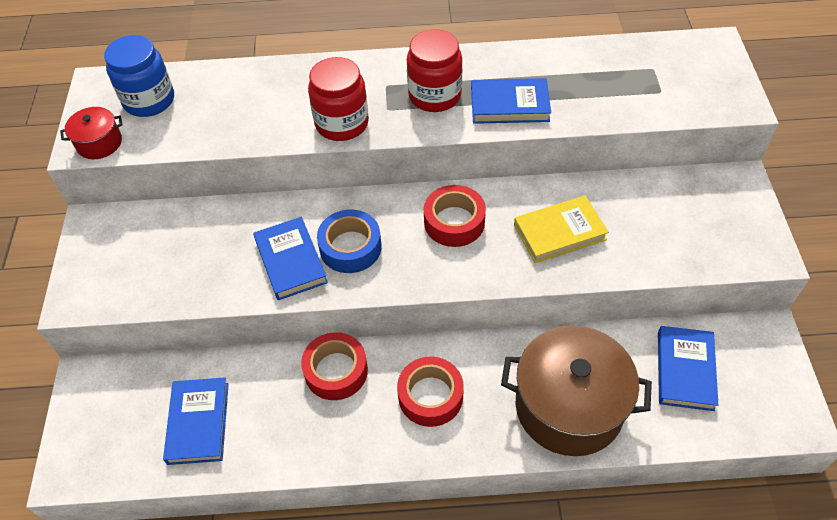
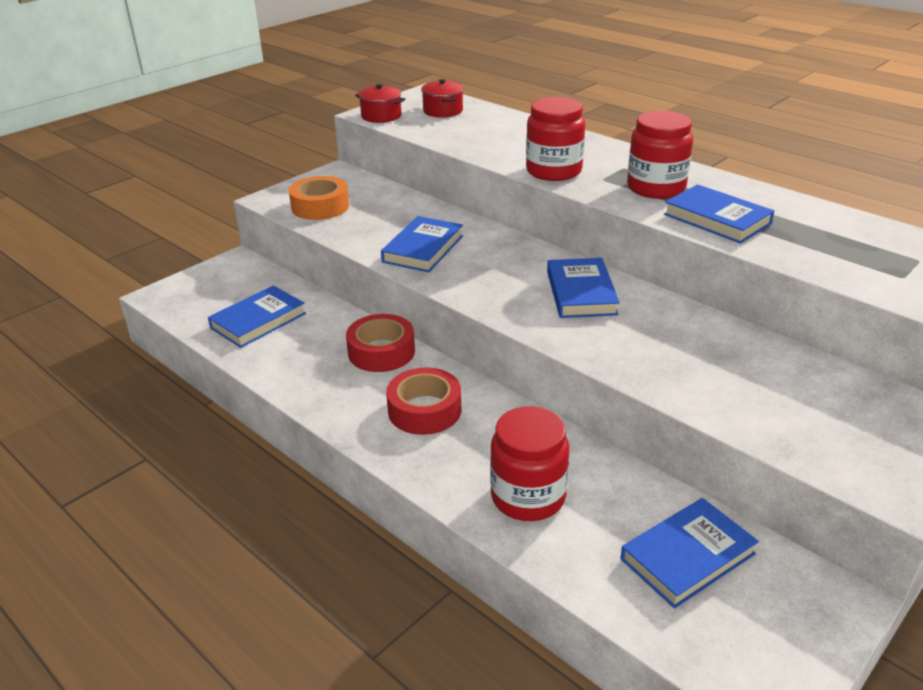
camera: 45 degrees right, 20 degrees down
blue jar [104,35,174,117] -> red pot [421,79,464,118]
blue tape [317,210,382,273] -> none
red tape [424,185,486,247] -> blue book [547,258,620,318]
brown pot [501,325,652,456] -> red jar [490,406,569,521]
yellow book [514,195,609,263] -> none
none -> orange tape [289,176,349,220]

